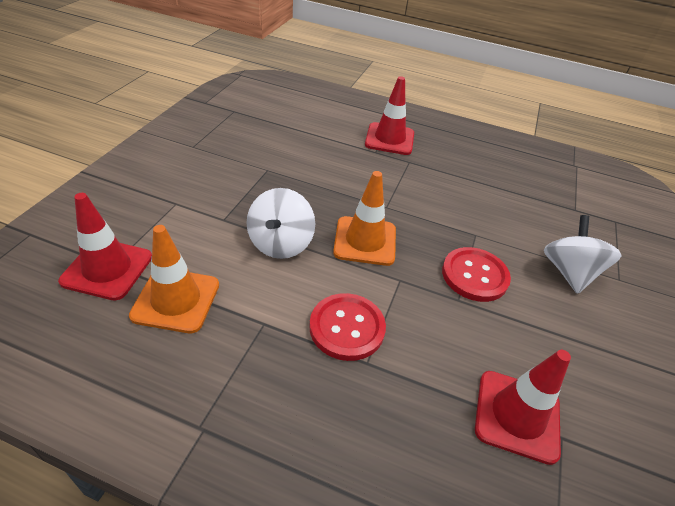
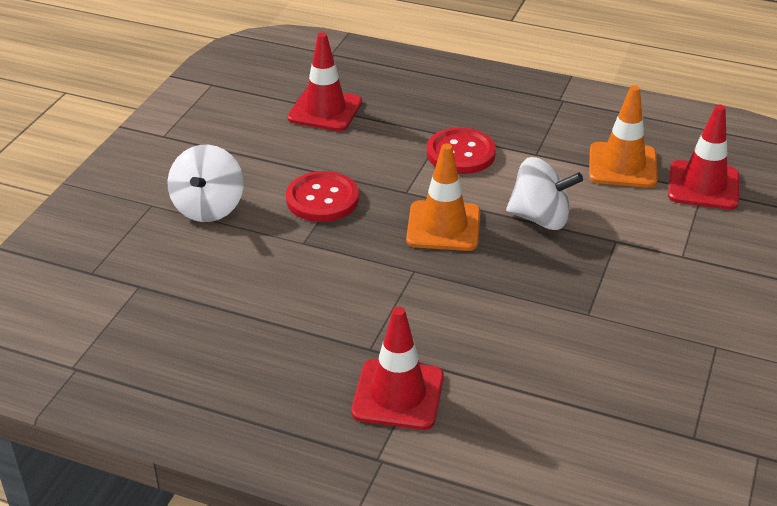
camera: 175 degrees left, 5 degrees down
white spinning top [247,188,315,259] -> white spinning top turned 90 degrees clockwise [506,157,583,230]

